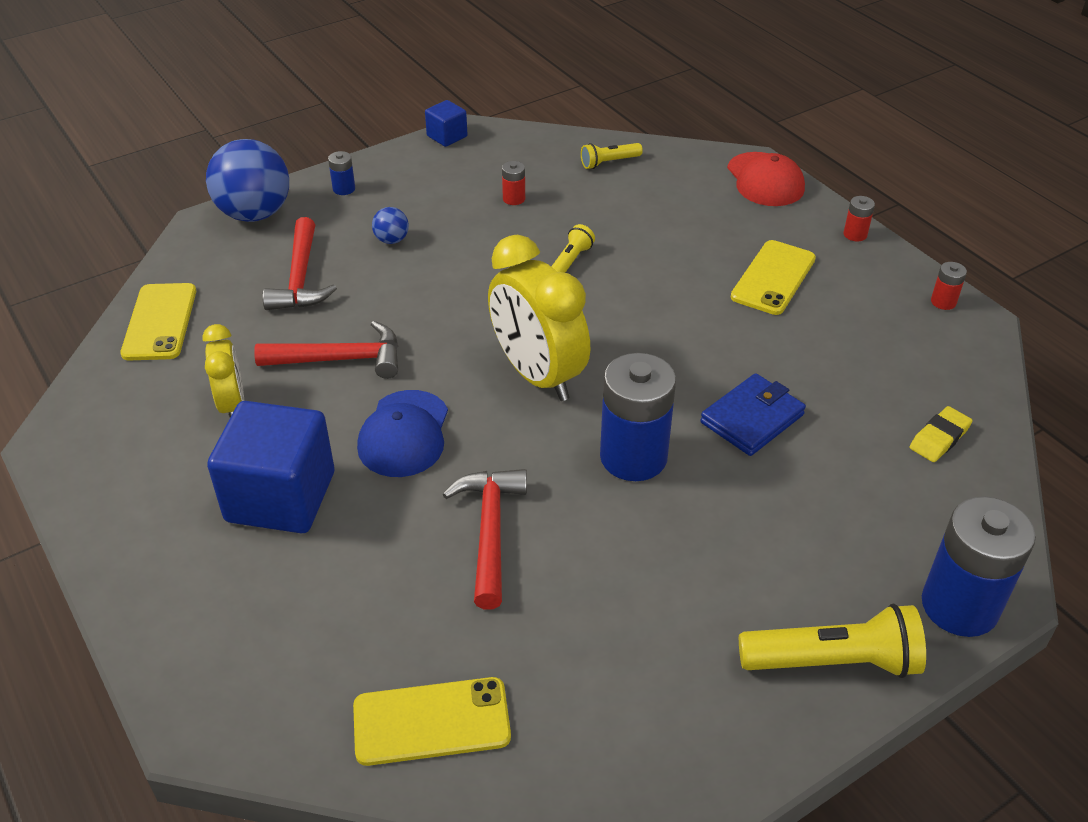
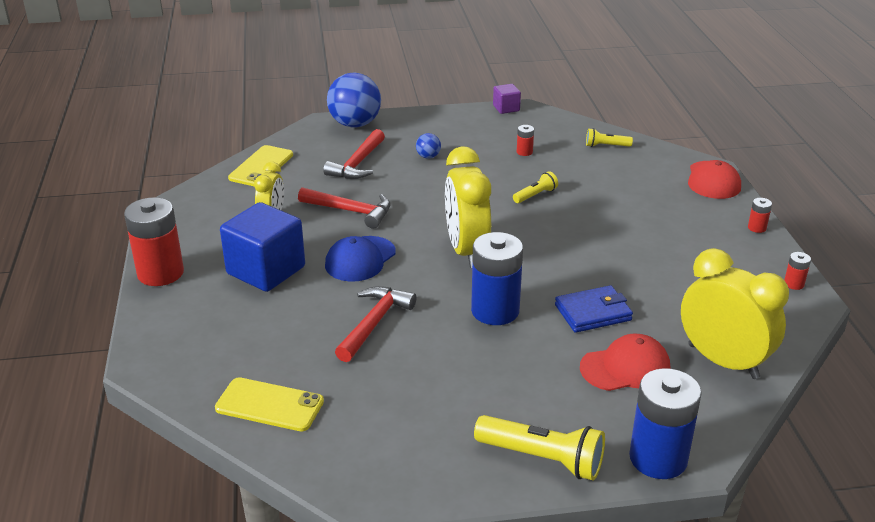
camera: 25 degrees right, 10 degrees down
blue battery [328,151,355,195] -> none
blue cube [425,100,468,147] -> purple cube [493,84,521,114]
yellow phone [731,240,816,315] -> none
yellow eraser [910,406,973,462] -> yellow clock [681,248,789,379]
none -> red battery [124,197,184,286]
none -> red cap [580,333,670,391]

